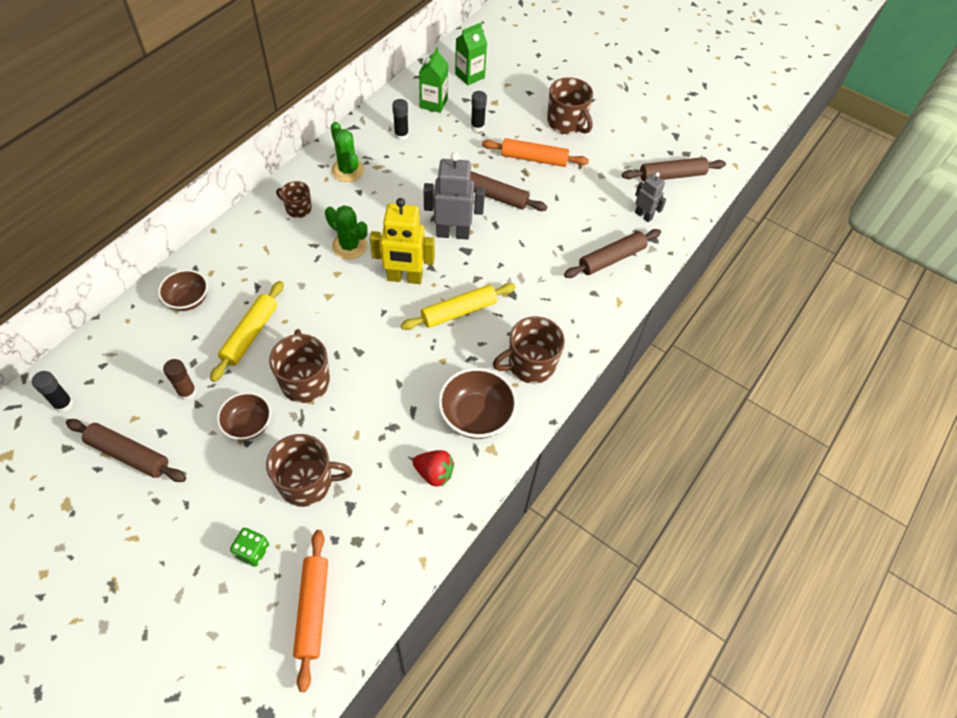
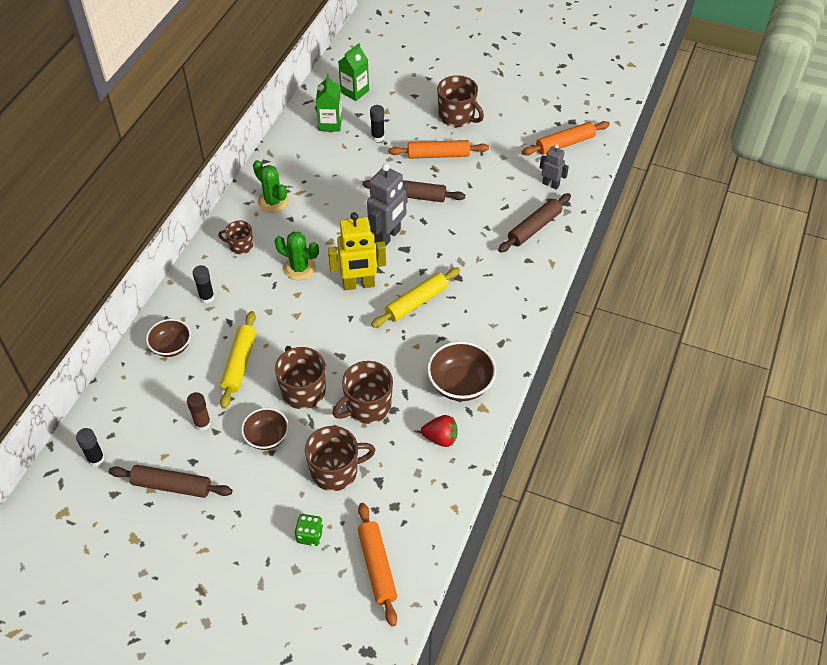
camera: 10 degrees left, 5 degrees down
black glue stick [392,99,409,141] -> black glue stick moved to [192,265,215,304]
grey robot [423,152,485,240] -> grey robot turned 135 degrees clockwise [367,163,408,246]
brown mug [493,316,565,384] -> brown mug moved to [333,361,393,424]
brown rolling pin [622,157,726,182] -> orange rolling pin [522,121,610,156]

